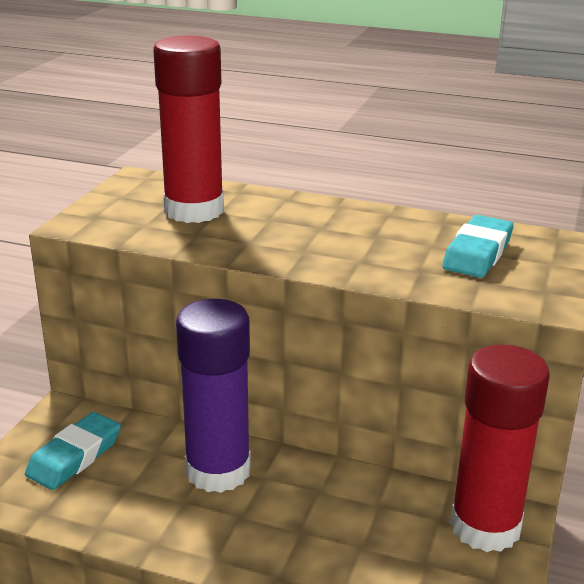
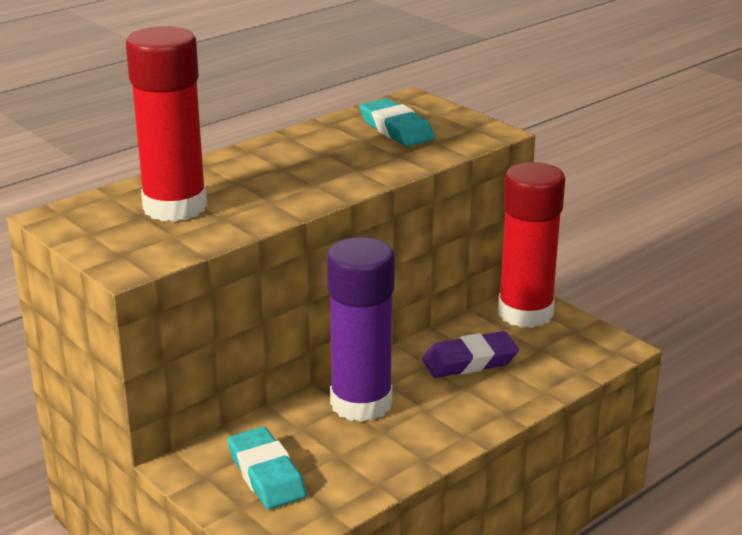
camera: 60 degrees left, 0 degrees up
none -> purple eraser [422,331,519,378]

